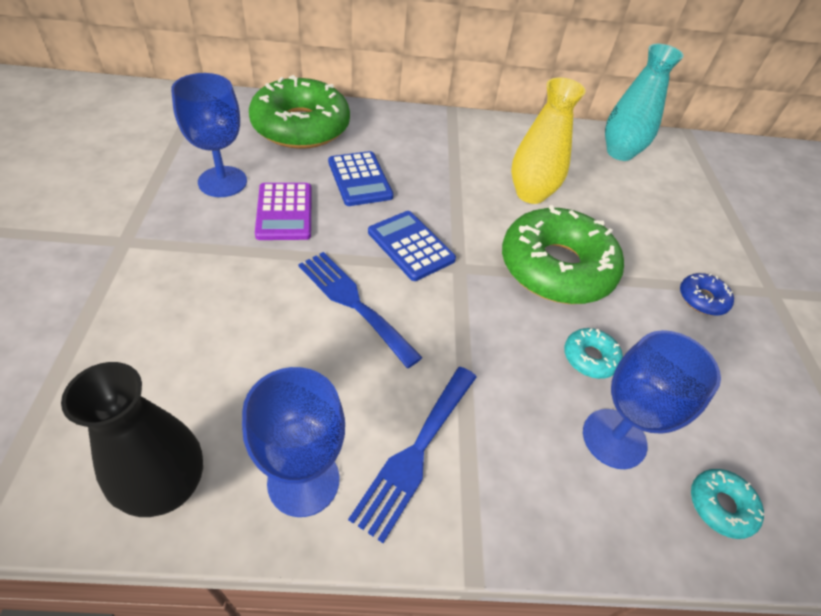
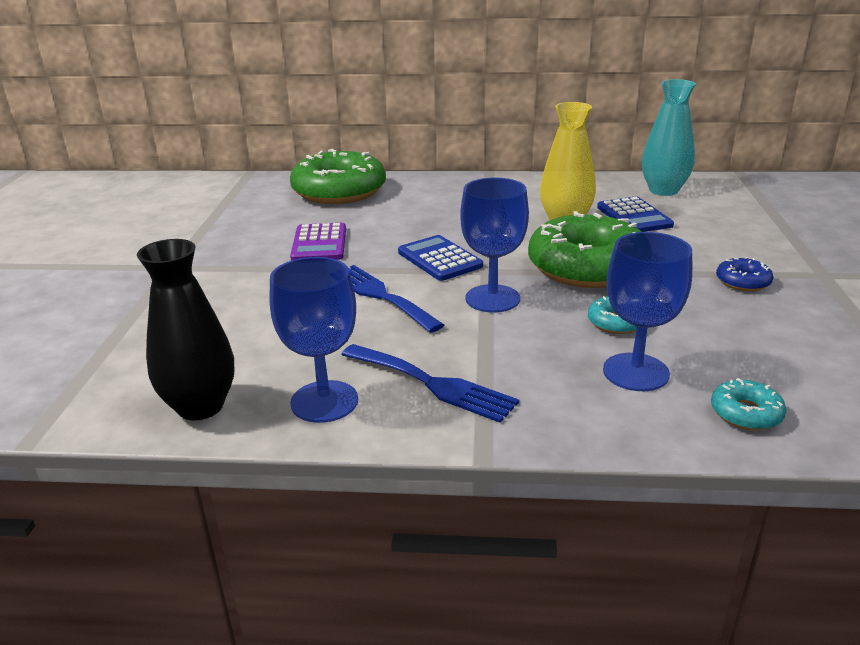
camera: 10 degrees right, 20 degrees down
blue goblet [171,73,247,197] -> blue goblet moved to [460,178,529,312]
blue calculator [328,151,393,206] -> blue calculator moved to [597,196,674,232]
blue fork [348,367,477,543] -> blue fork turned 90 degrees counterclockwise [341,344,519,423]

